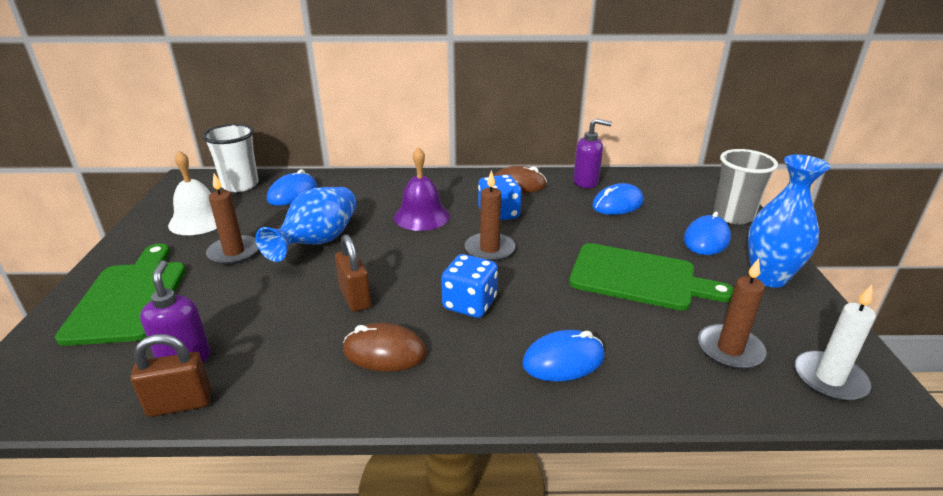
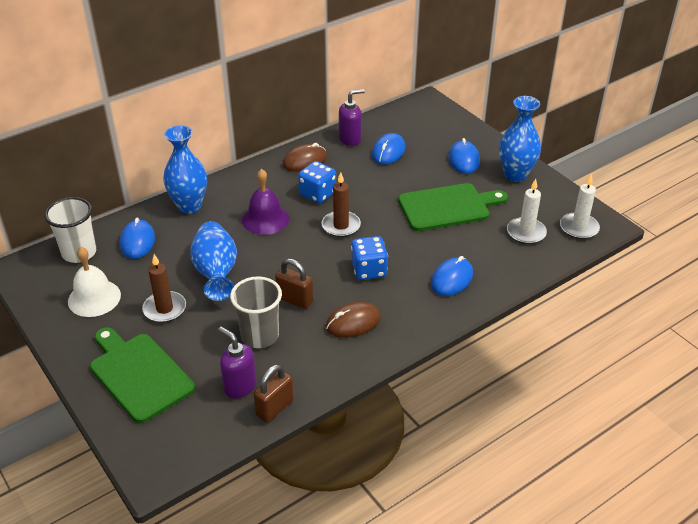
camera: 35 degrees left, 10 degrees up
brown candle [698,258,766,369] -> white candle [507,179,547,244]
grey cup [714,149,778,224] -> grey cup moved to [230,276,282,348]
none -> blue vase [163,125,207,214]

